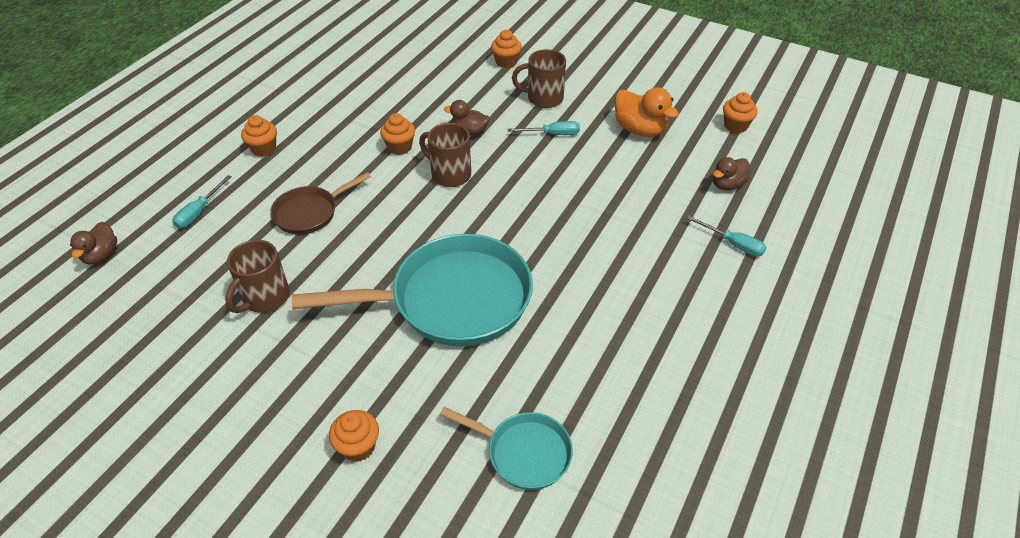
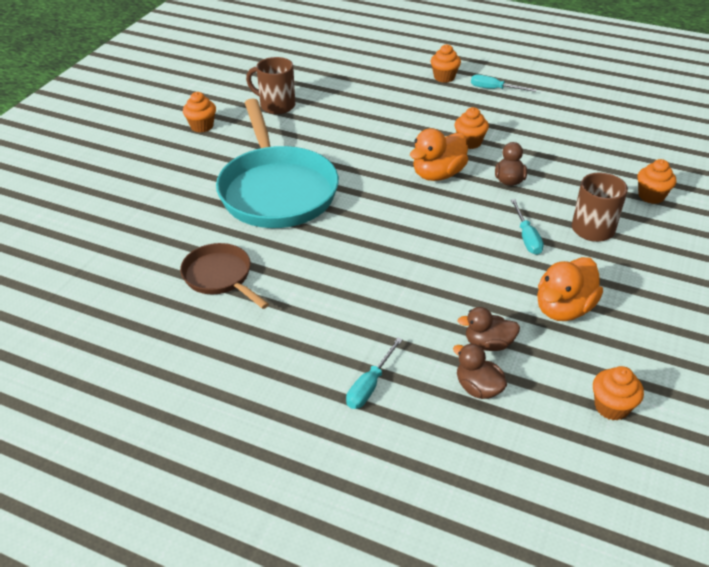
camera: 85 degrees right, 5 degrees down
brown duck [70,222,117,264] -> brown duck moved to [458,307,520,351]
turquoise screwdriver [172,175,232,228] -> turquoise screwdriver moved to [471,74,537,92]
brown pan [270,172,371,235] -> brown pan moved to [180,243,269,309]
orange cupcake [329,410,379,462] -> orange cupcake moved to [183,92,216,133]
brown mug [419,123,471,187] -> orange duck [410,128,468,181]
turquoise pan [440,407,573,490] -> none

